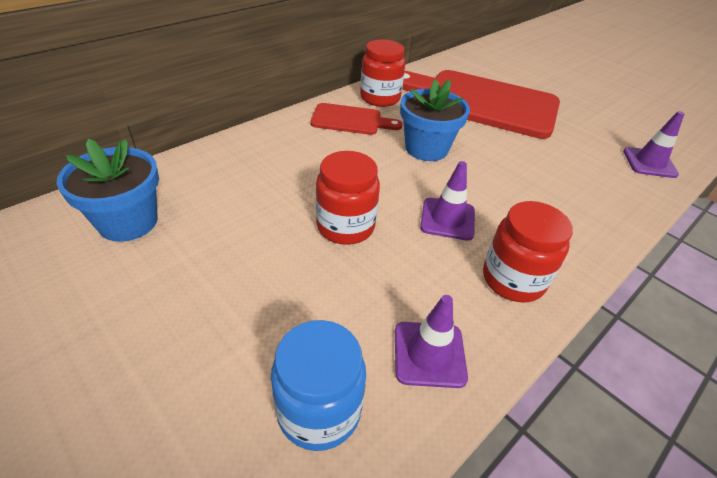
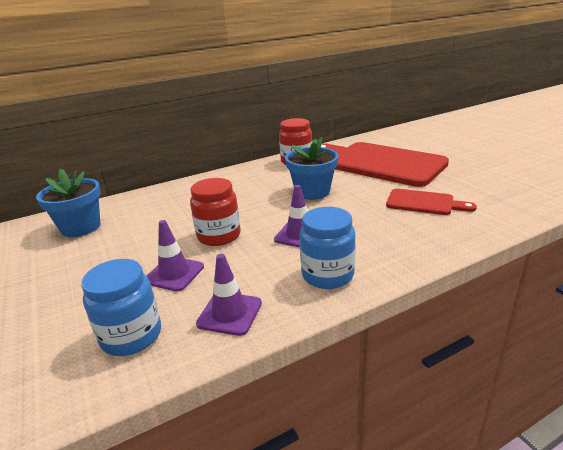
camera: 20 degrees right, 15 degrees down
red cutting board [310,103,402,135] -> red cutting board moved to [386,189,477,215]
red jar [483,201,573,303] -> blue jar [300,207,355,289]
purple traffic cone [623,111,684,178] -> purple traffic cone moved to [147,220,204,292]

